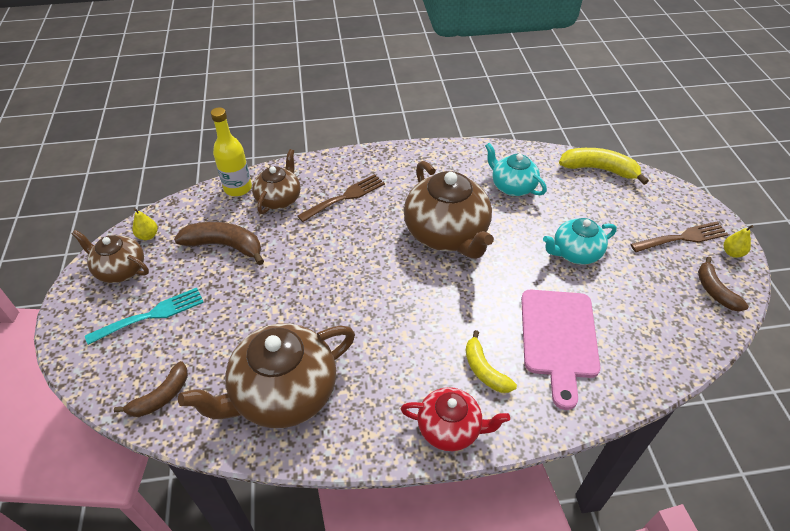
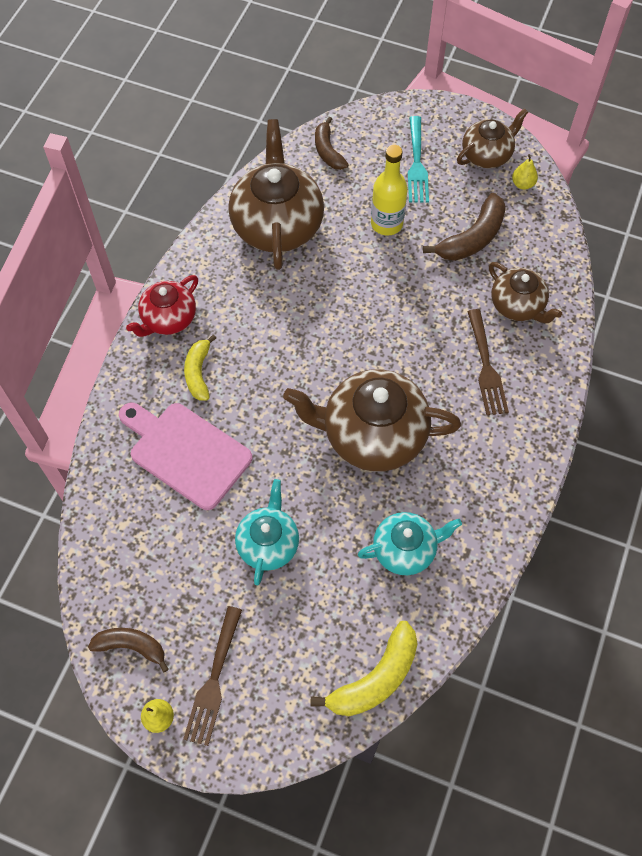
camera: 120 degrees right, 15 degrees up
yellow bottle [211,107,252,196] -> yellow bottle moved to [371,145,408,236]
yellow banana [466,330,517,393] -> yellow banana turned 90 degrees counterclockwise [184,334,216,401]

